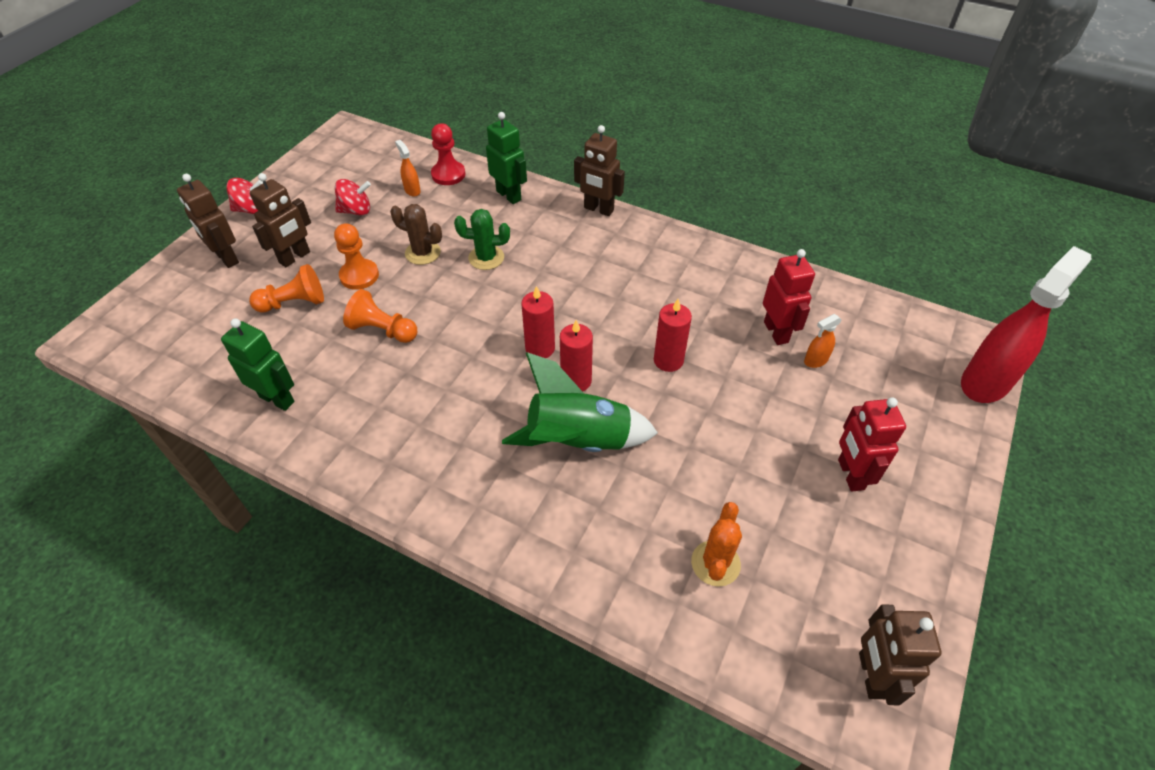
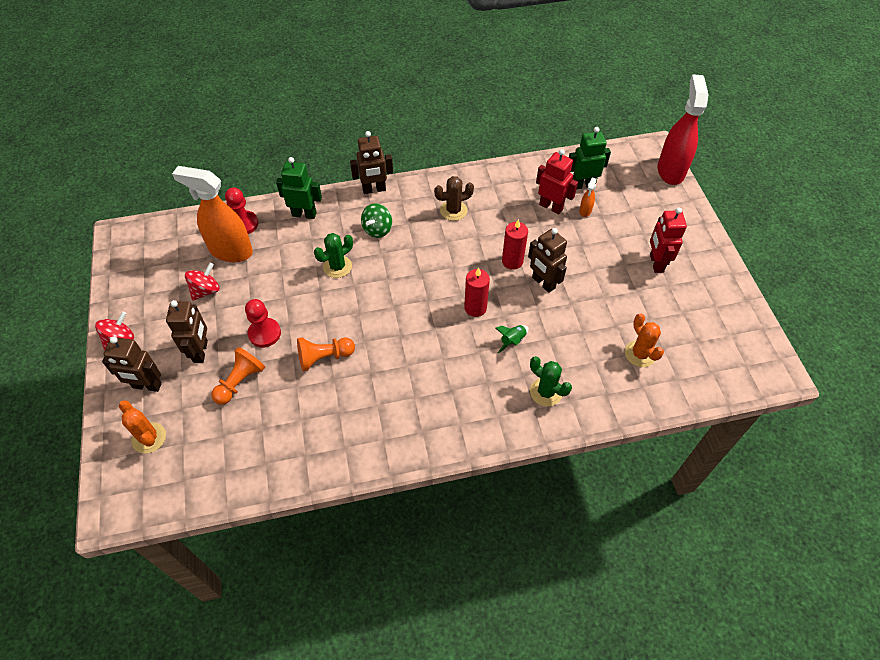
camera: 40 degrees left, 5 degrees up
green robot [221,318,294,411] -> green robot moved to [569,127,611,189]
orange pawn [334,223,379,290] -> red pawn [245,299,281,347]
brown cactus [390,204,442,265] -> brown cactus moved to [434,176,474,221]
orange spray bottle [395,140,421,197] -> orange spray bottle [172,166,253,262], size x2.39
green rocket [502,352,658,452] -> green rocket [496,325,528,354], size x0.40
red candle [521,286,555,358] -> none
red robot [838,397,906,492] -> red robot turned 45 degrees clockwise [650,207,687,273]
brown robot [859,604,941,705] -> brown robot moved to [528,228,567,293]
none -> orange cactus [119,400,166,454]
none -> green spinning top [361,203,392,238]
none -> green cactus [530,356,572,406]

